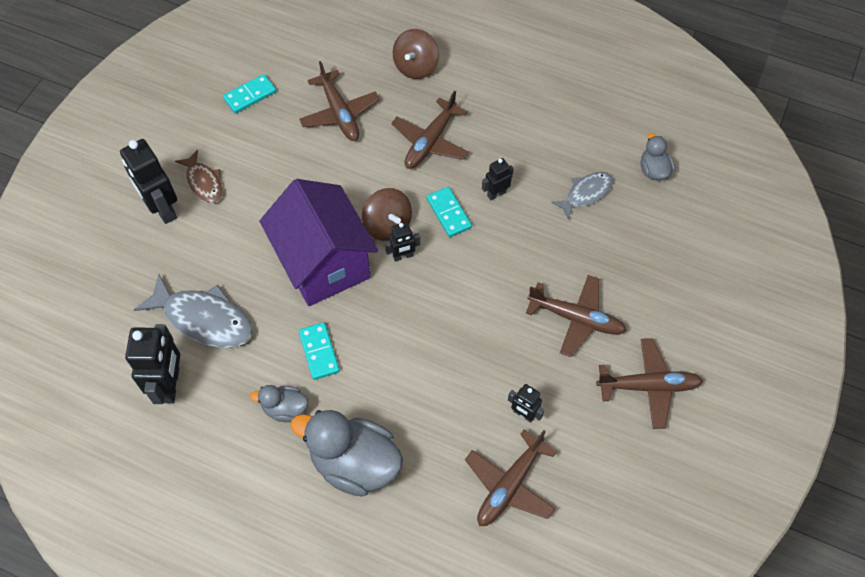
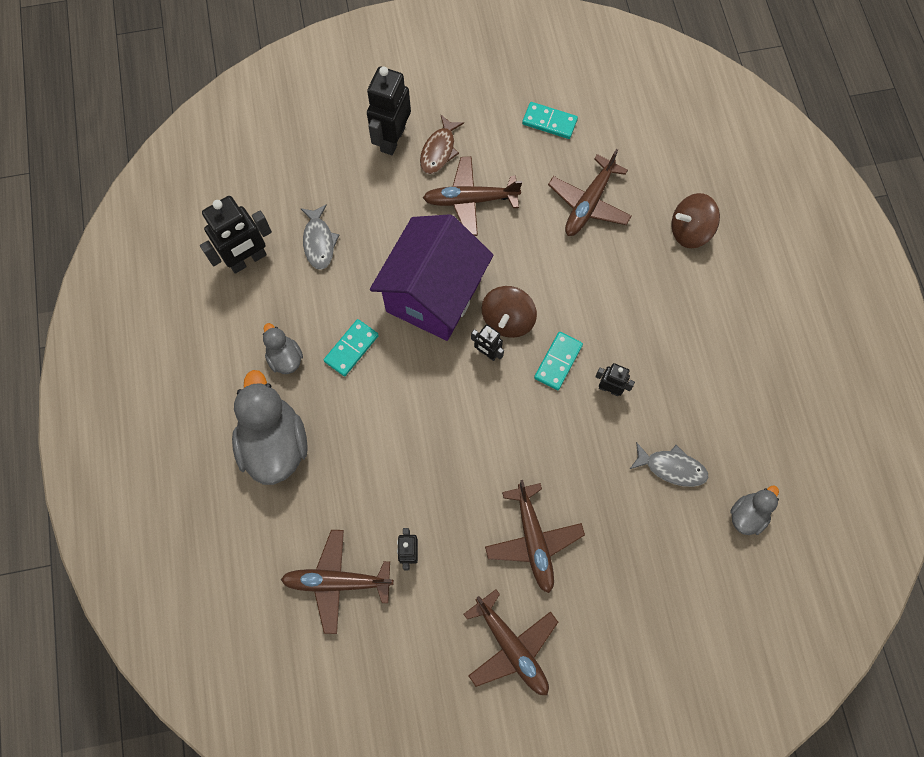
camera: 55 degrees right, 10 degrees up
grey fish [134,274,253,348] -> grey fish [300,204,339,270], size x0.60
brown plane [391,91,469,169] -> brown plane moved to [423,156,522,236]

